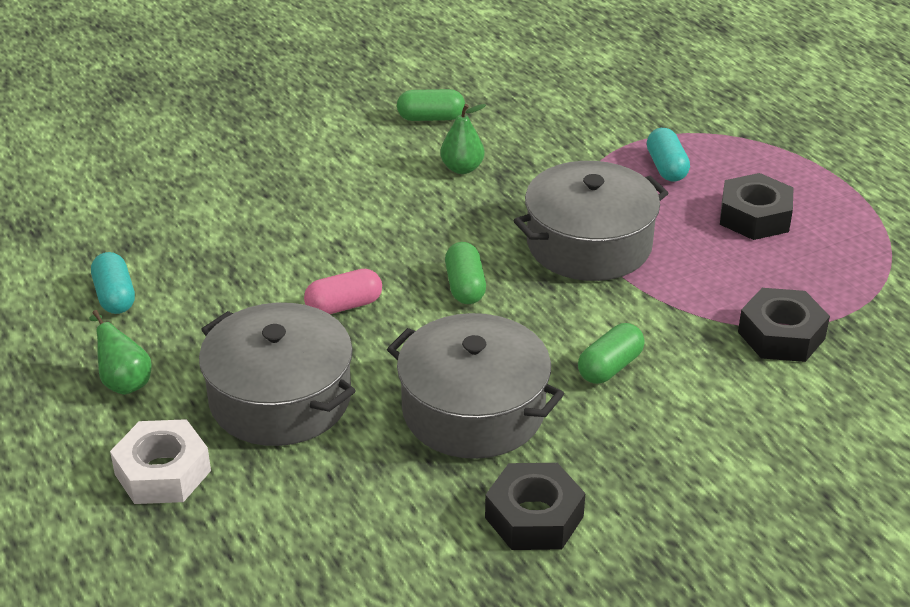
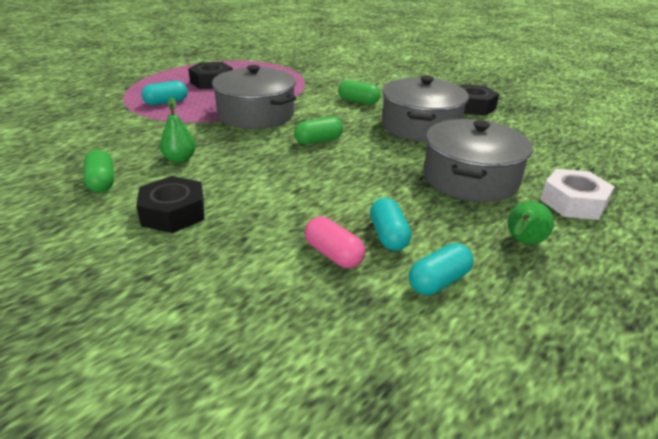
camera: 110 degrees left, 5 degrees down
pink capsule [304,269,382,314] -> pink capsule moved to [305,217,365,268]
black nut [738,288,830,362] -> black nut moved to [136,176,204,233]
none -> turquoise capsule [370,198,412,251]

